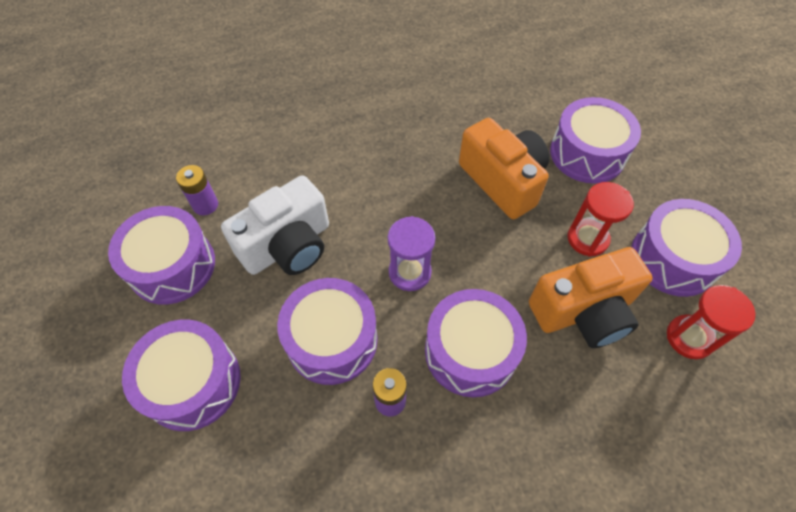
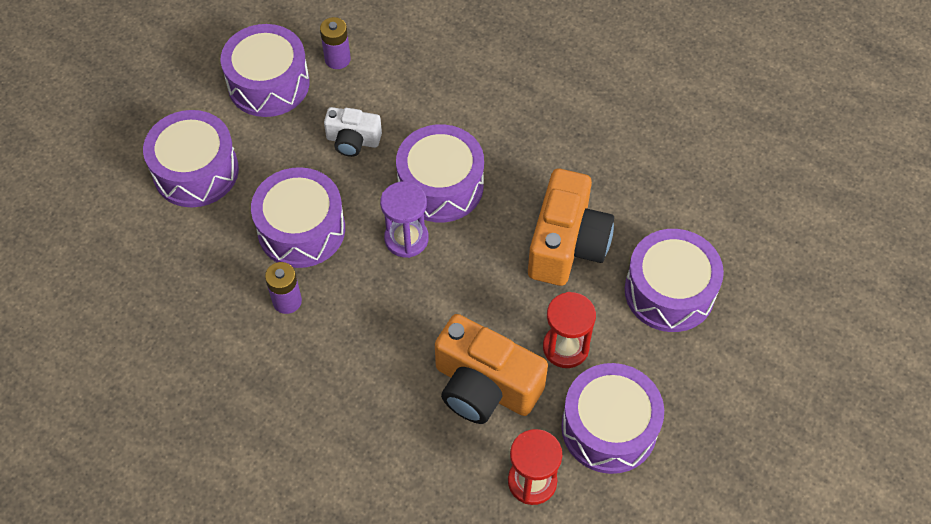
camera: 50 degrees right, 0 degrees up
white camera [221,175,329,275] -> white camera [324,107,382,157], size x0.56
purple drum [425,289,527,397] -> purple drum moved to [396,124,484,222]

